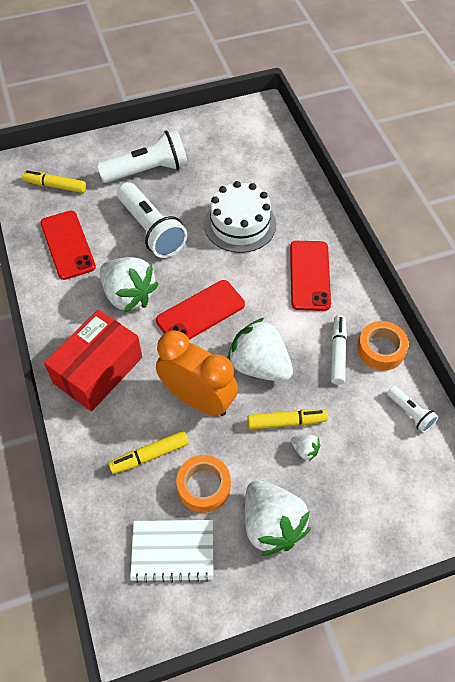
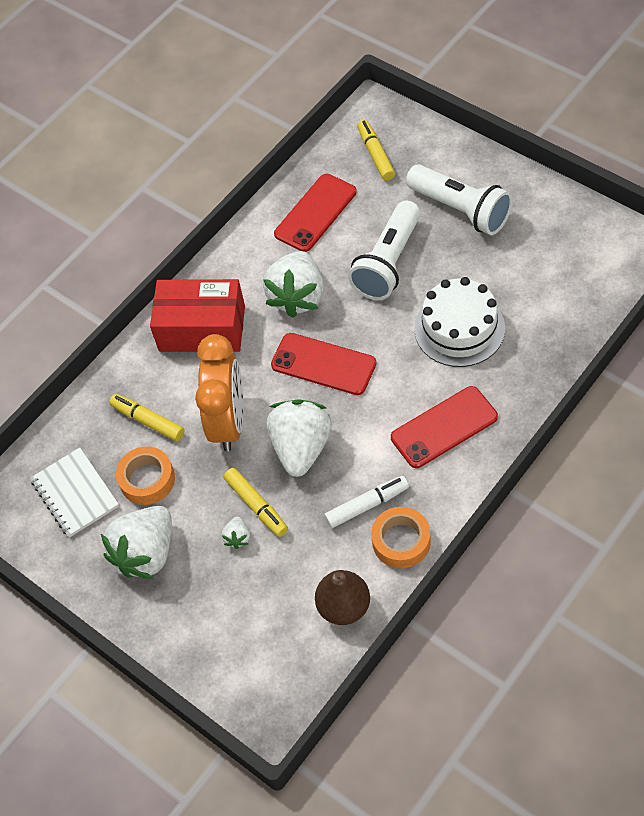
camera: 65 degrees right, 0 degrees up
white flashlight [387,386,438,433] -> brown pear [315,570,370,625]

